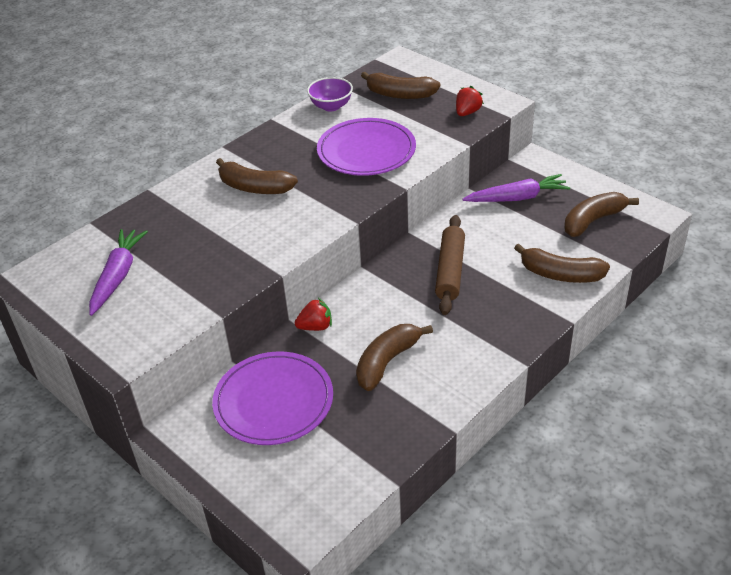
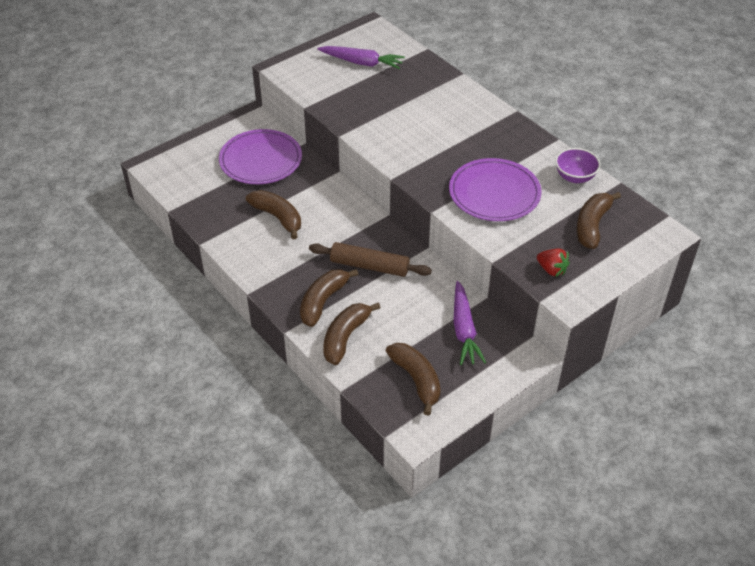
camera: 95 degrees right, 5 degrees up
brown banana [216,158,298,194] -> brown banana moved to [300,269,359,327]
red strawberry [295,298,332,331] -> none

